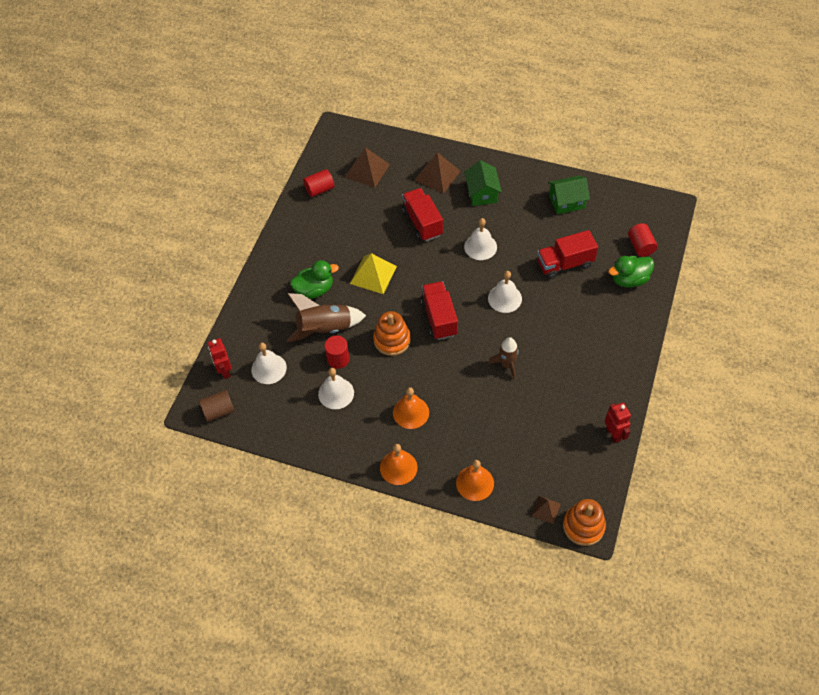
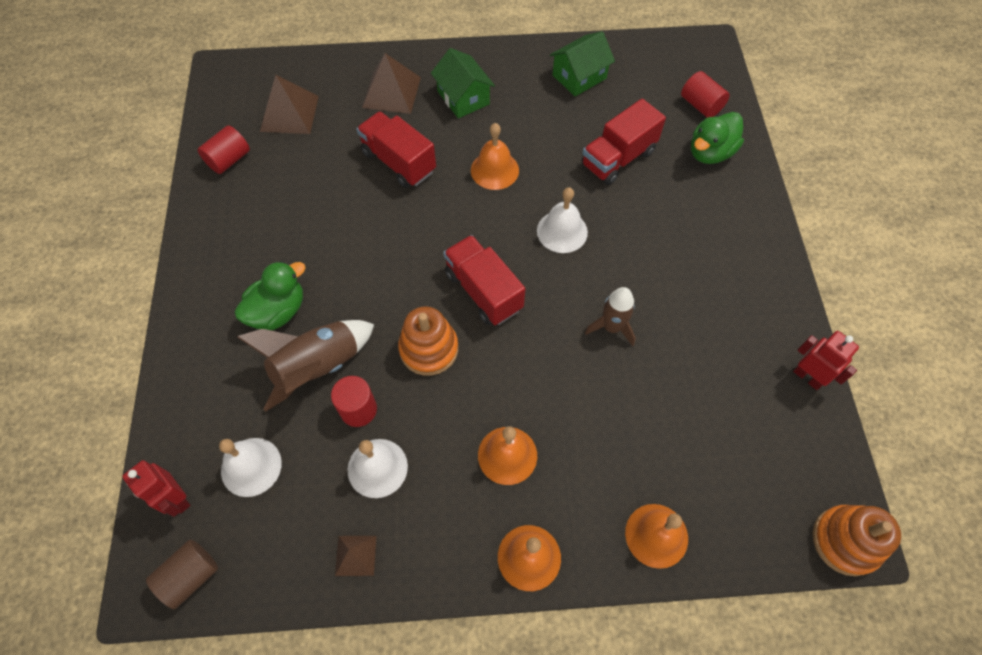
camera: 25 degrees left, 5 degrees up
yellow pyramid [350,253,397,294] -> none
white bell [464,218,497,260] -> orange bell [471,123,519,190]
brown pyramid [531,496,561,524] -> brown pyramid moved to [335,536,376,576]

